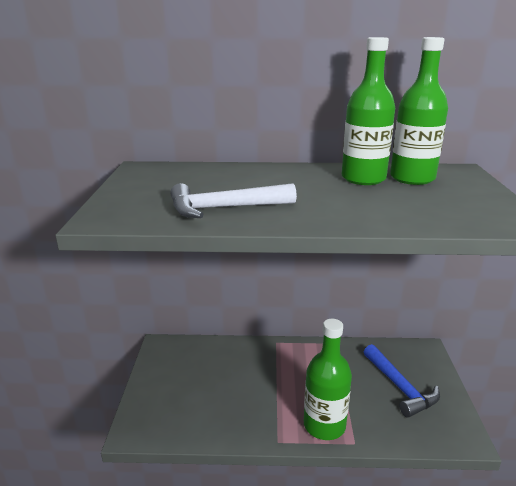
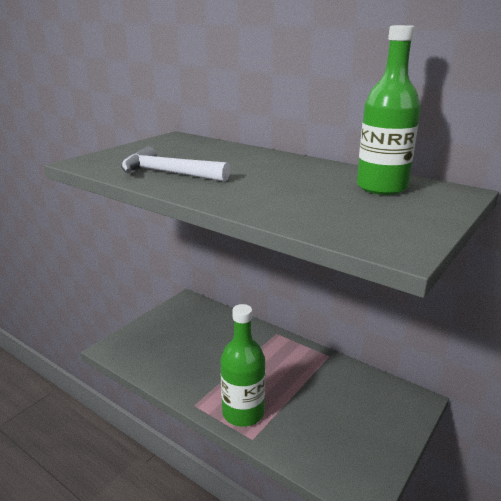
camera: 35 degrees right, 0 degrees up
green bottle [342,37,395,185] -> none
blue hammer [364,344,440,418] -> none

